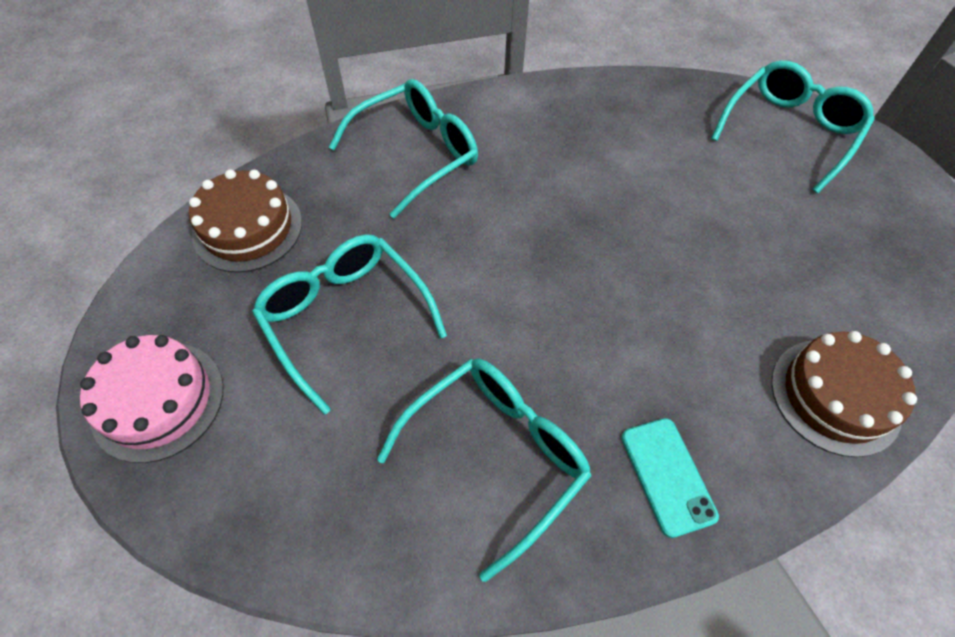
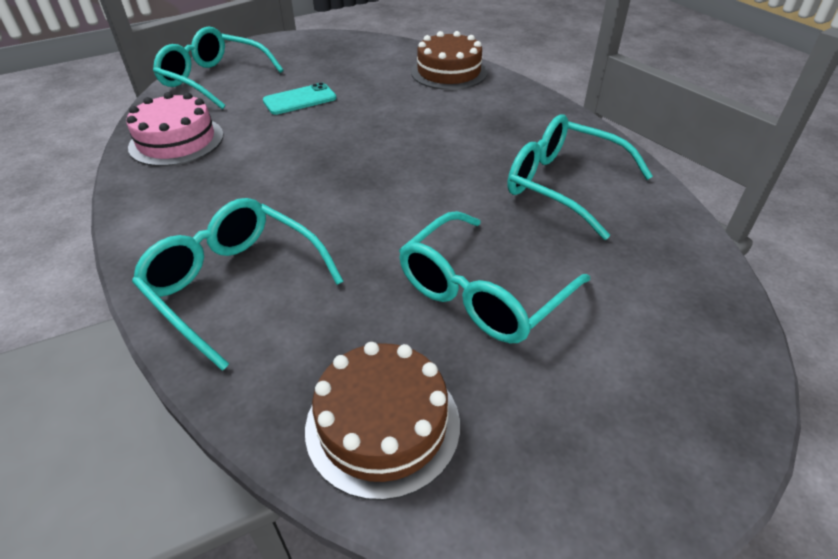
camera: 100 degrees left, 15 degrees down
pink cake [80,335,223,463] -> pink cake moved to [126,92,224,166]
turquoise phone [621,418,719,538] -> turquoise phone moved to [263,83,336,115]

